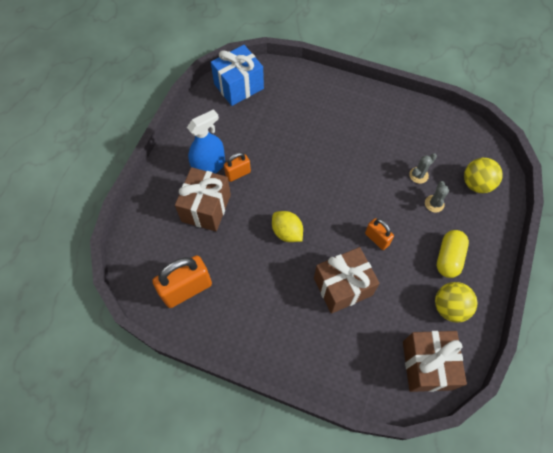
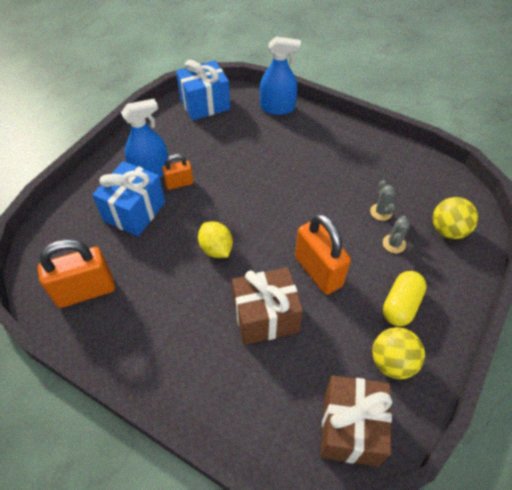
camera: 10 degrees right, 10 degrees down
brown gift [175,167,231,231] -> blue gift [92,161,165,236]
orange padlock [365,218,394,250] -> orange padlock [295,213,351,295], size x1.81
grey cactus [409,153,437,184] -> grey cactus turned 75 degrees counterclockwise [370,180,395,221]
none -> blue spray bottle [260,37,301,115]

